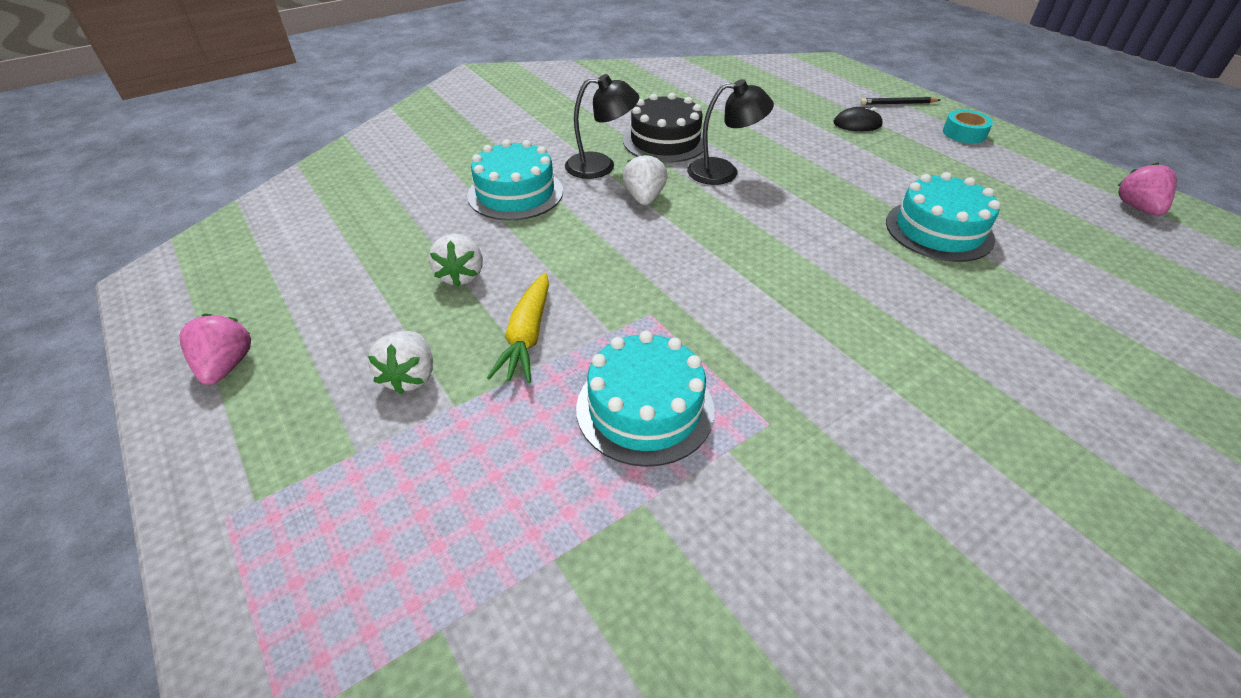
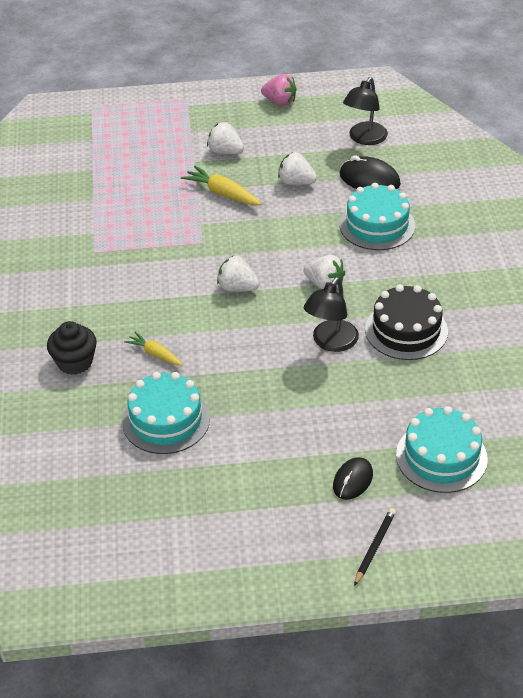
camera: 120 degrees right, 0 degrees up
black lamp [565,74,639,179] -> black lamp moved to [343,77,388,145]
turquoise cake [576,331,714,467] -> turquoise cake moved to [396,406,488,493]
turquoise tape [943,110,993,143] -> none
pink strawberry [1118,162,1177,216] -> none
none -> black cupcake [47,321,97,375]
none -> yellow carrot [124,332,183,366]
none -> white strawberry [217,256,259,291]
none -> black mouse [339,155,401,189]

